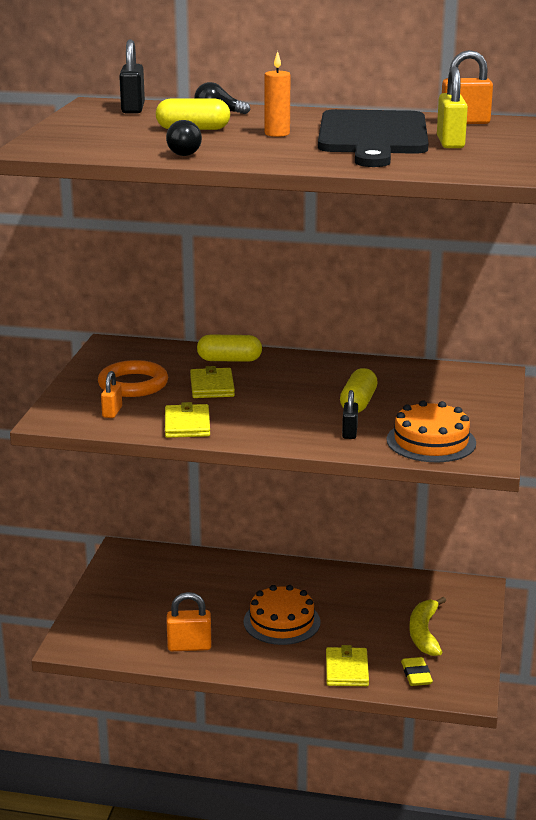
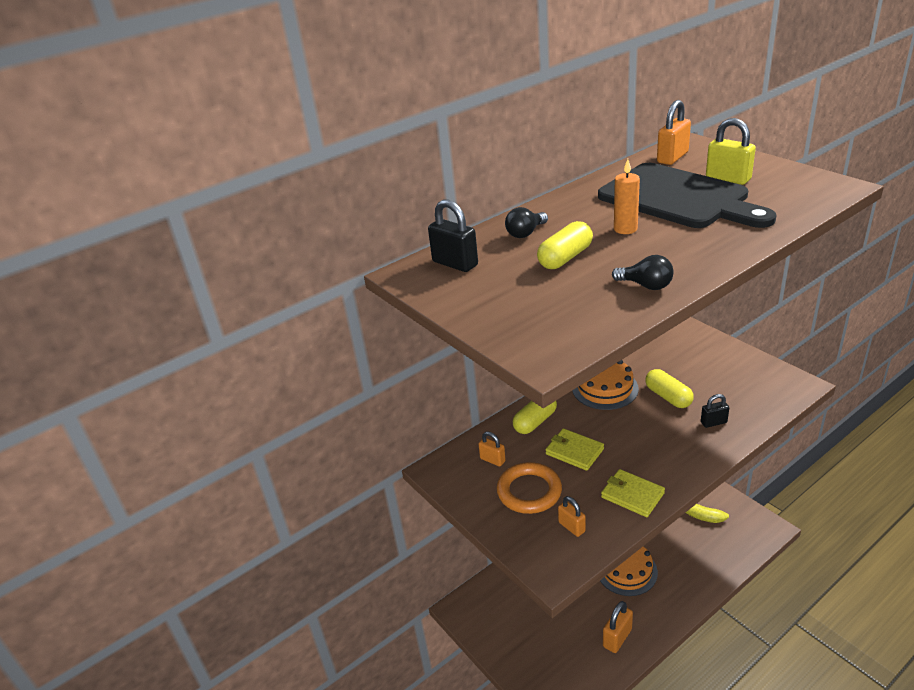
camera: 45 degrees left, 10 degrees up
yellow wallet [326,645,369,686] -> none
black padlock [342,390,358,439] -> black padlock turned 60 degrees counterclockwise [701,394,729,428]
orange cake [387,400,476,462] -> orange cake moved to [572,360,639,410]
yellow eraser [401,657,433,686] -> none
none -> orange padlock [479,431,506,467]

